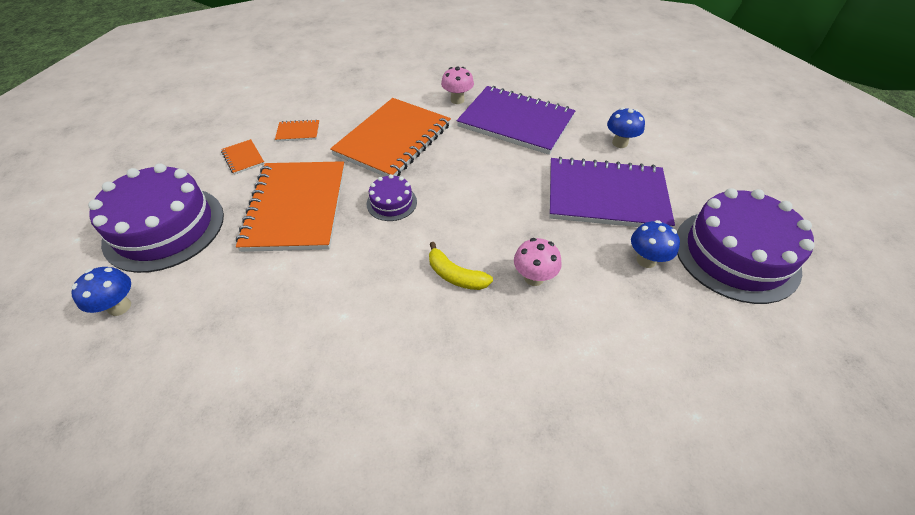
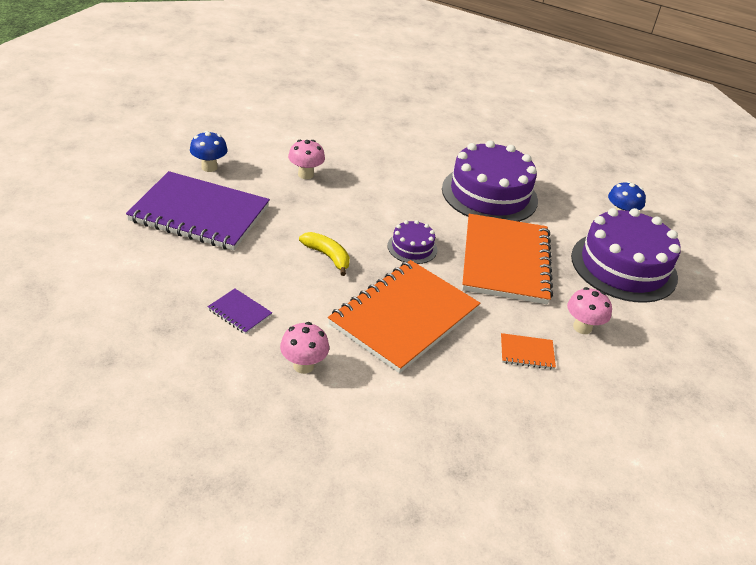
camera: 175 degrees left, 10 degrees down
orange notebook [221,139,265,175] -> pink mushroom [567,287,612,334]
yellow banana [429,242,493,290] -> yellow banana moved to [299,232,350,276]
purple notebook [457,86,575,155] -> purple notebook [207,288,272,334], size x0.40
blue mushroom [607,108,645,148] -> none
purple cake [677,188,814,304] -> purple cake moved to [442,140,538,222]

